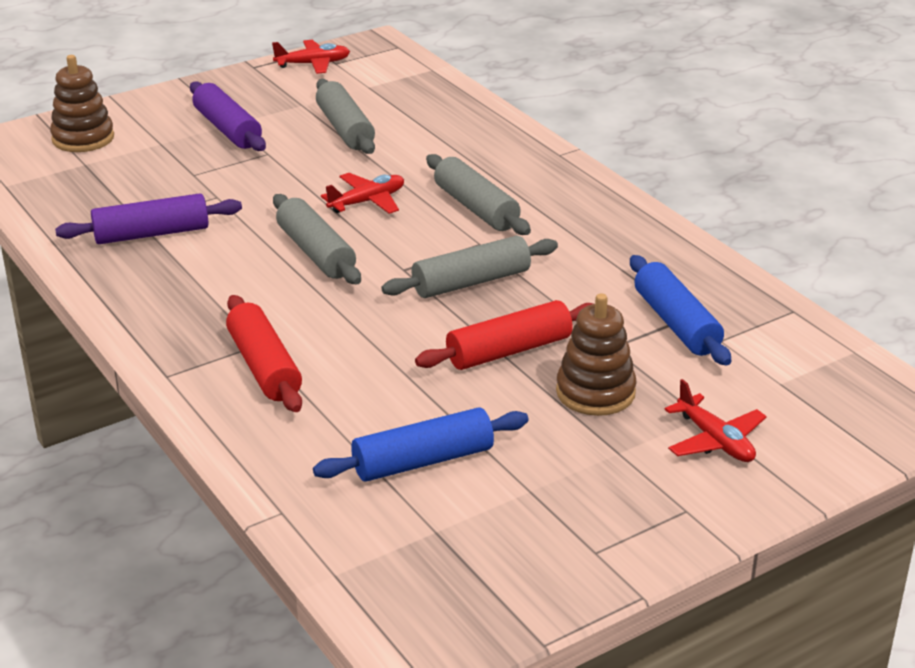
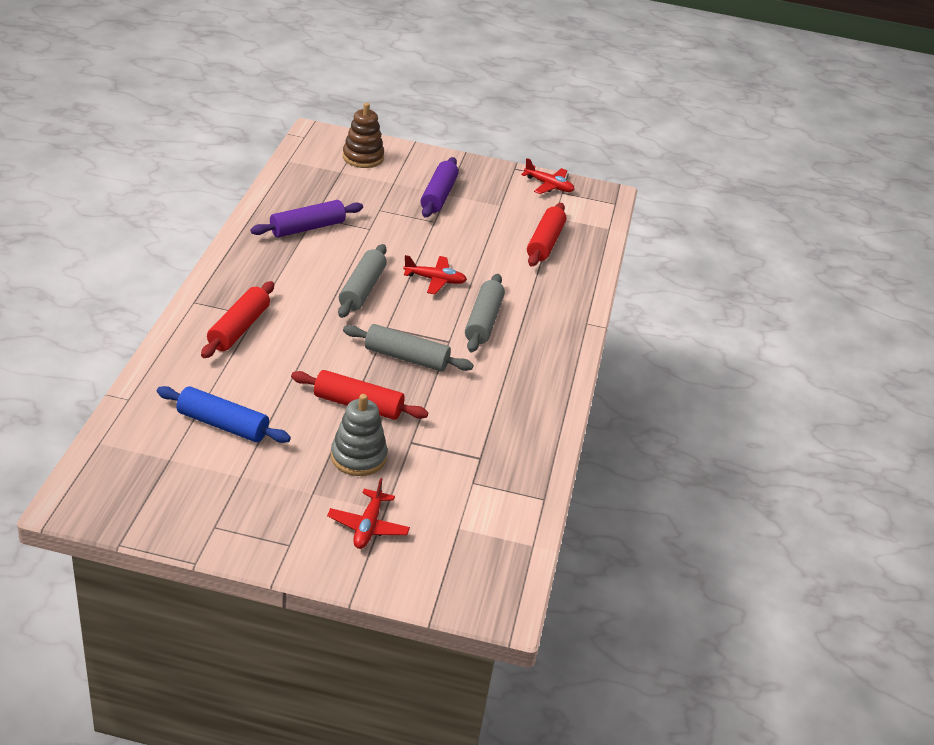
camera: 40 degrees right, 5 degrees up
purple rolling pin [55,193,242,244] -> purple rolling pin turned 60 degrees counterclockwise [251,200,363,238]
grey rolling pin [316,79,375,154] -> none
brown stacking toy [556,294,636,416] -> grey stacking toy [331,394,387,476]
blue rolling pin [630,255,731,365] -> none
none -> red rolling pin [527,203,566,266]

